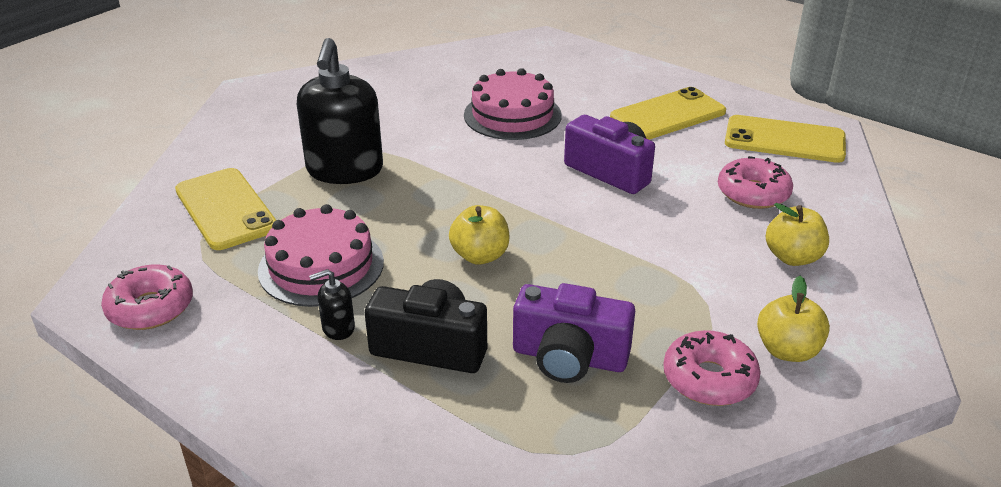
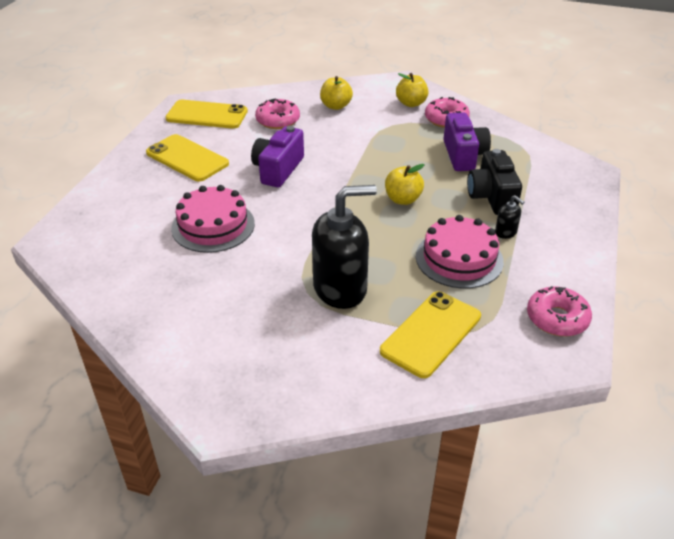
camera: 110 degrees left, 5 degrees up
yellow phone [725,115,846,163] -> yellow phone turned 75 degrees counterclockwise [166,100,248,129]

